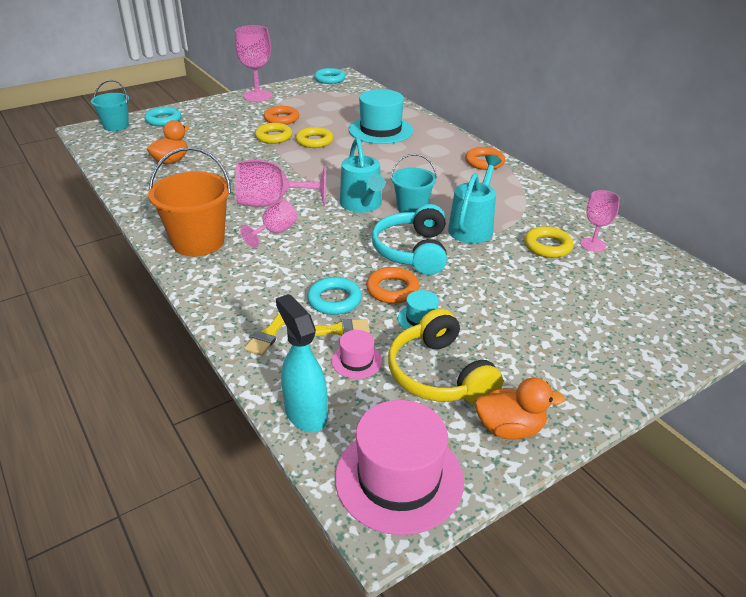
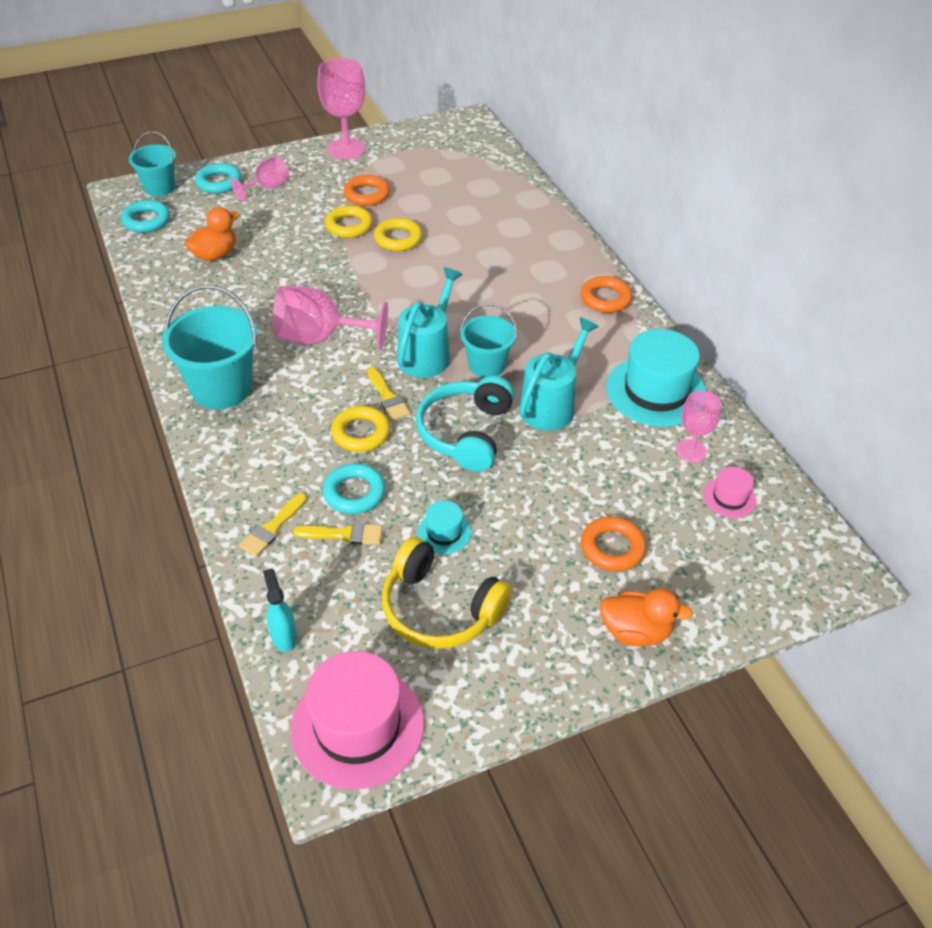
camera: 10 degrees right, 10 degrees up
orange bucket [148,147,231,257] -> turquoise bucket [162,285,258,409]
pink goblet [240,200,297,248] -> pink goblet moved to [231,156,289,201]
turquoise spray bottle [276,294,328,432] -> turquoise spray bottle [263,568,297,652], size x0.63
turquoise ring [314,68,345,84] -> turquoise ring moved to [121,200,170,233]
pink hat [332,330,382,379] -> pink hat moved to [704,467,757,518]
turquoise watering can [340,137,385,213] -> turquoise watering can turned 150 degrees counterclockwise [397,267,463,378]
turquoise hat [349,89,413,144] -> turquoise hat moved to [606,329,707,427]
orange ring [366,267,419,304] -> orange ring moved to [581,517,646,571]
yellow headphones [388,308,503,404] -> yellow headphones turned 45 degrees counterclockwise [382,537,512,649]
orange duck [475,377,565,440] -> orange duck moved to [600,588,693,646]
yellow ring [524,226,573,258] -> yellow ring moved to [331,406,390,452]
none -> yellow brush [367,367,410,421]

